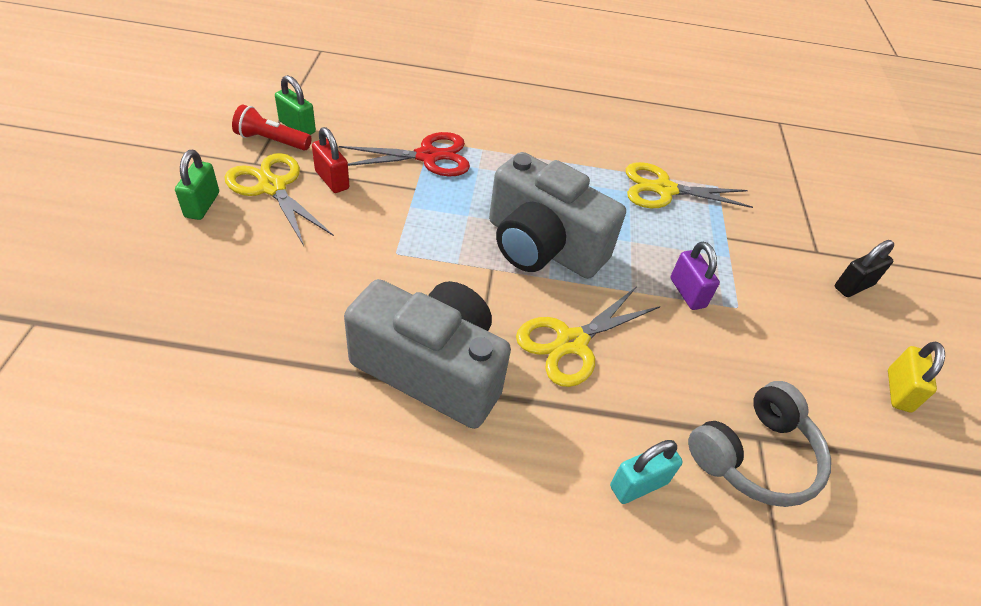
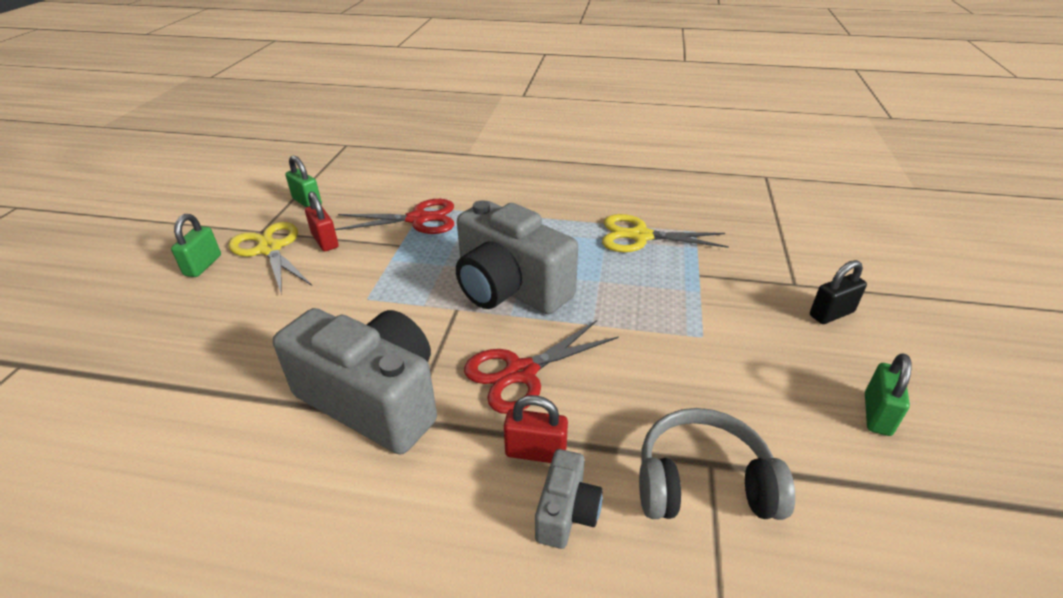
camera: 10 degrees right, 10 degrees down
red flashlight [232,105,312,150] -> none
yellow scissors [516,287,661,387] -> red scissors [464,320,619,414]
turquoise padlock [610,440,683,504] -> grey camera [535,449,603,549]
purple padlock [671,242,720,310] -> none
grey headphones [688,381,831,507] -> grey headphones turned 150 degrees counterclockwise [639,408,795,520]
yellow padlock [888,342,945,413] -> green padlock [865,353,912,436]
none -> red padlock [504,395,568,463]

